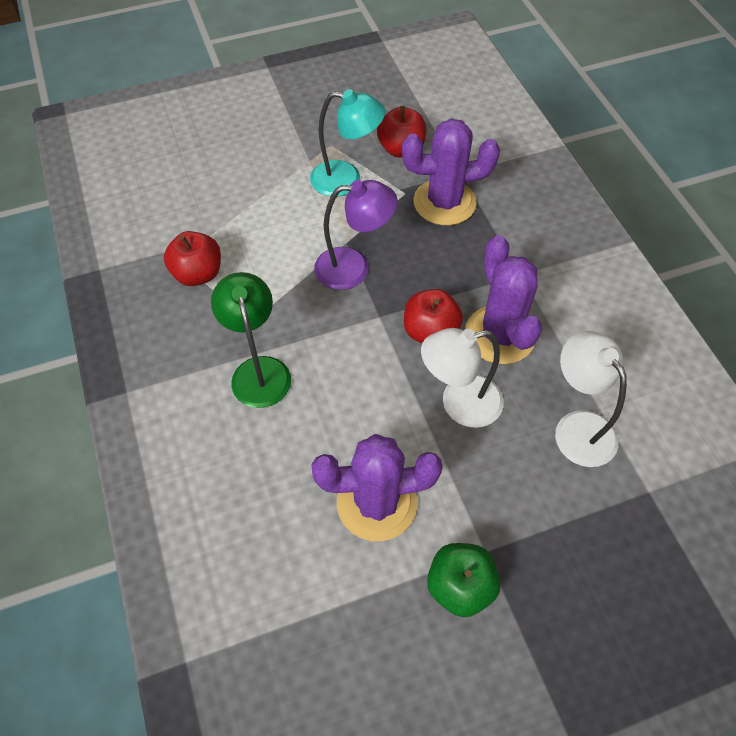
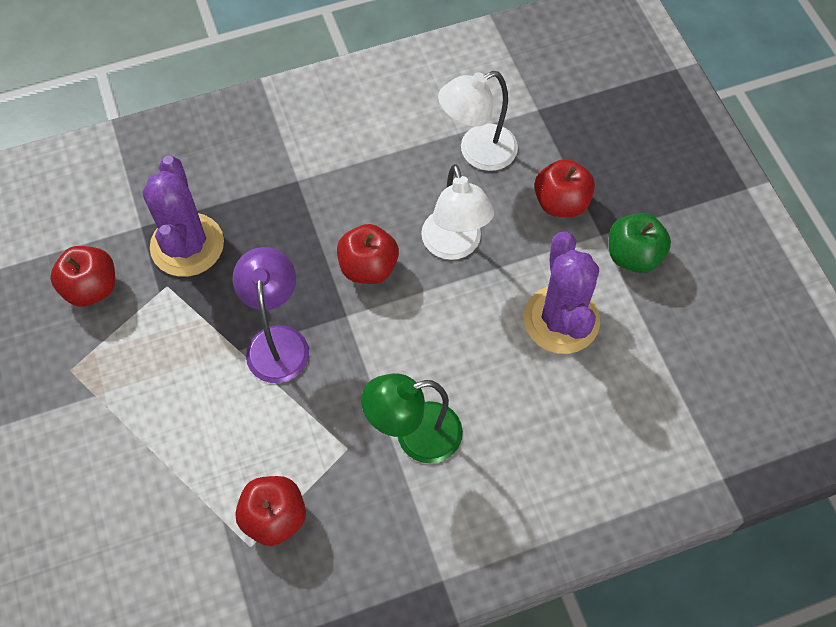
camera: 90 degrees left, 5 degrees up
turquoise lamp [310,89,385,197] -> none
purple cactus [465,235,542,364] -> none
none -> red apple [534,159,595,217]

